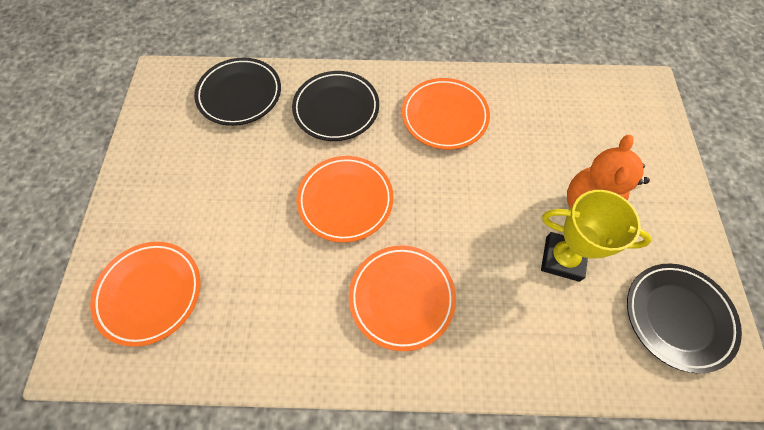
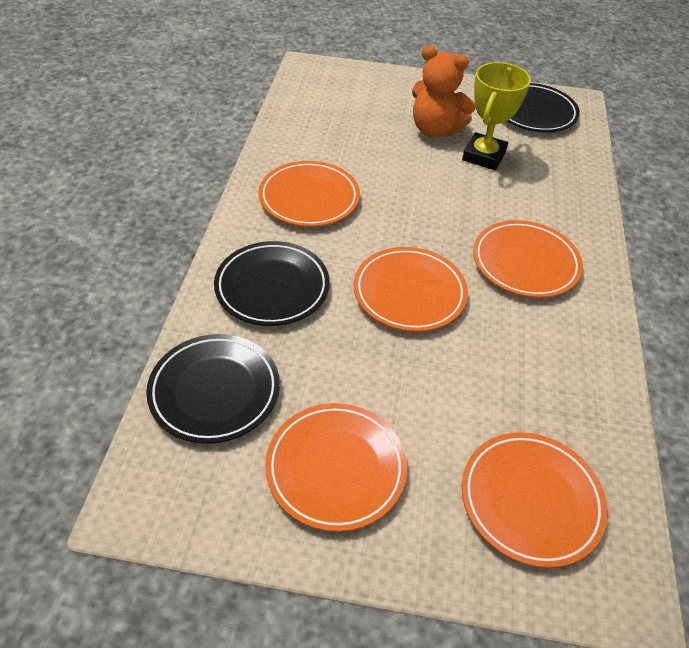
camera: 85 degrees left, 15 degrees down
none -> orange plate [265,403,407,532]

